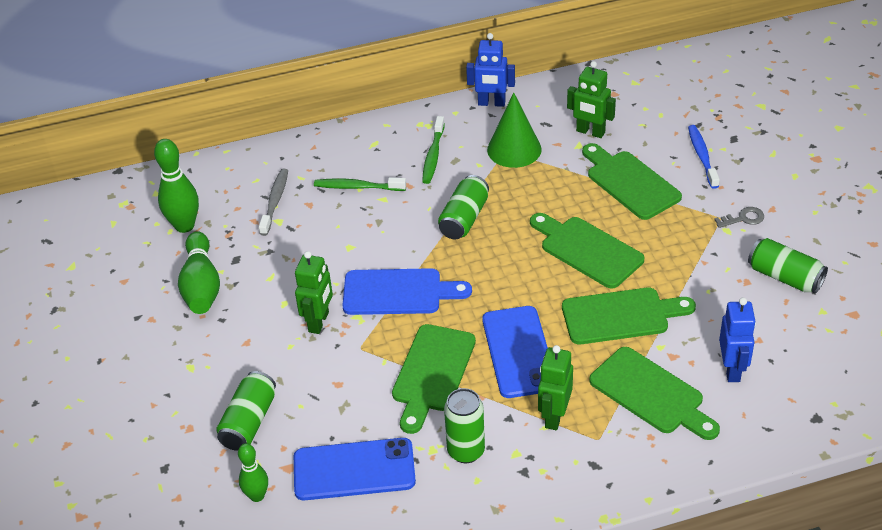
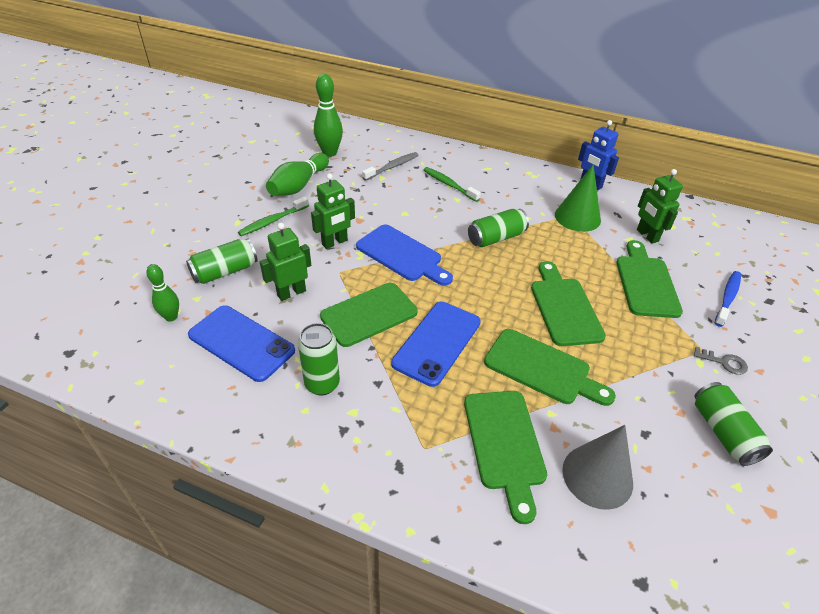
camera: 35 degrees right, 0 degrees up
green toothbrush [422,116,445,184] -> green toothbrush moved to [238,196,309,236]
green robot [538,345,573,430] -> green robot moved to [260,223,311,301]
blue robot [719,298,756,382] -> grey cone [562,425,633,510]

